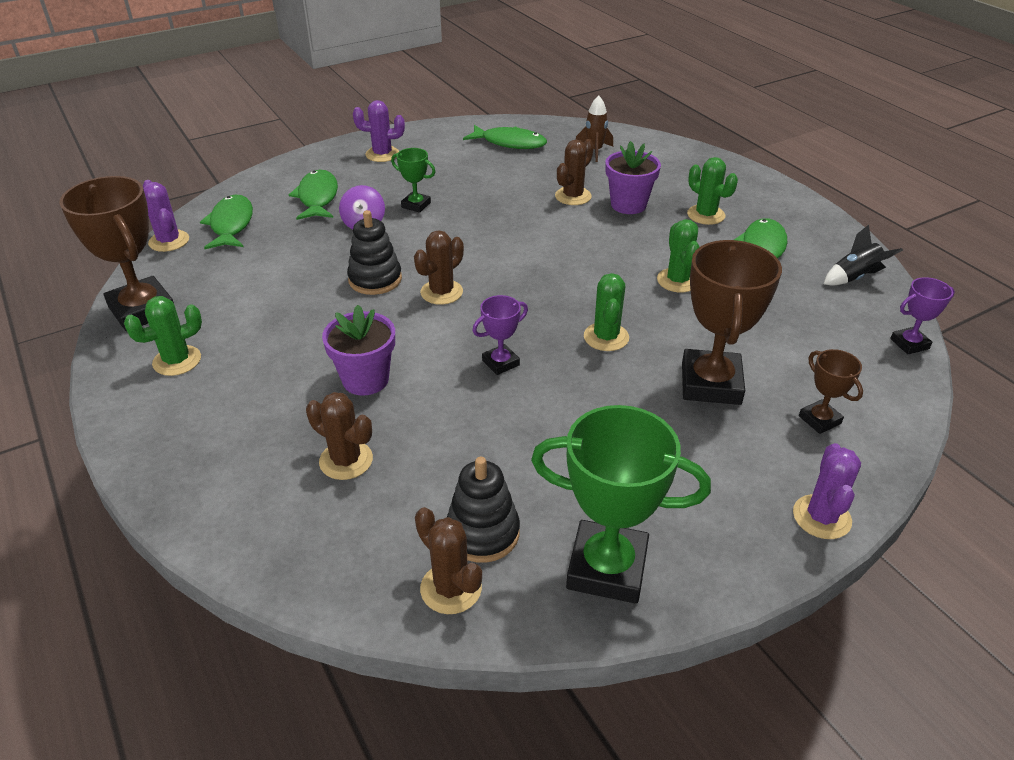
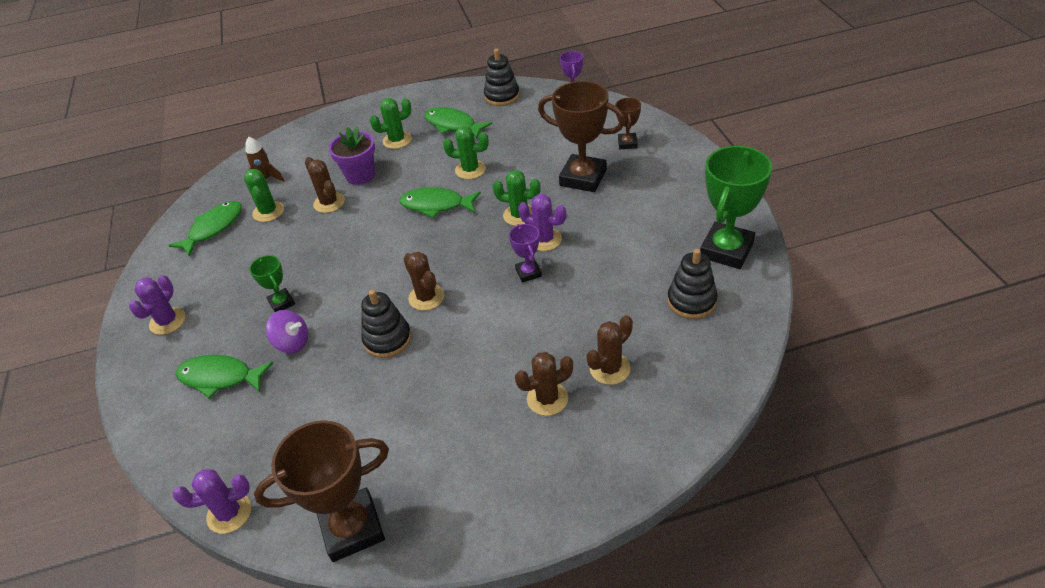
camera: 70 degrees left, 5 degrees up
green cactus [124,296,202,376] -> green cactus moved to [244,169,284,222]
green fish [200,195,253,249] -> green fish moved to [399,188,481,218]
purple flower pot [322,305,395,396] -> none
green trophy [391,148,435,213] -> green trophy turned 75 degrees counterclockwise [249,255,295,312]
brown cactus [415,507,482,614] -> brown cactus moved to [515,352,573,416]
purple cactus [793,443,861,539] -> purple cactus moved to [518,194,566,251]
brown trophy [799,349,863,434] -> brown trophy turned 75 degrees counterclockwise [615,98,641,149]
black rocket [824,225,903,286] -> black stacking toy [484,49,520,106]

